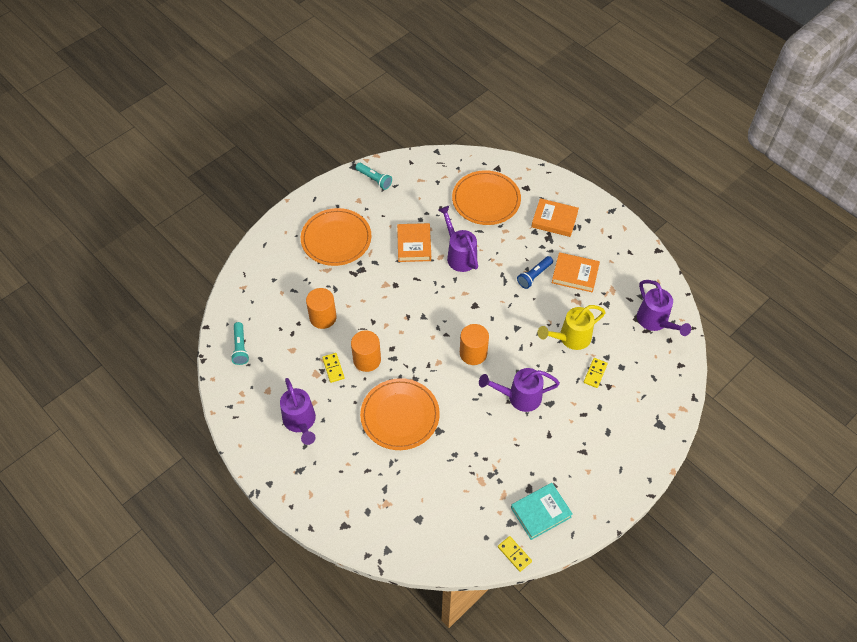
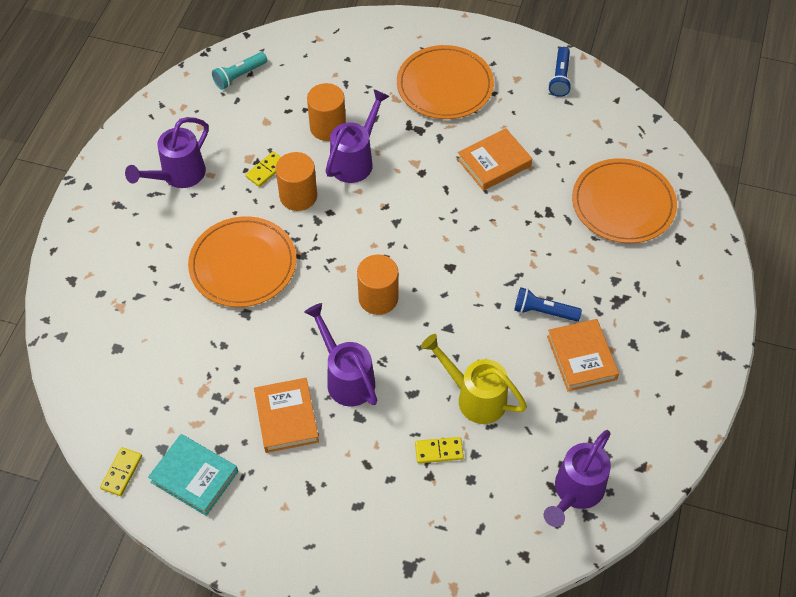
camera: 60 degrees right, 0 degrees up
turquoise flashlight [356,163,392,190] -> blue flashlight [548,47,572,97]
purple watering can [438,206,478,272] -> purple watering can moved to [326,89,390,183]
orange book [531,198,579,237] -> orange book moved to [254,378,319,453]

